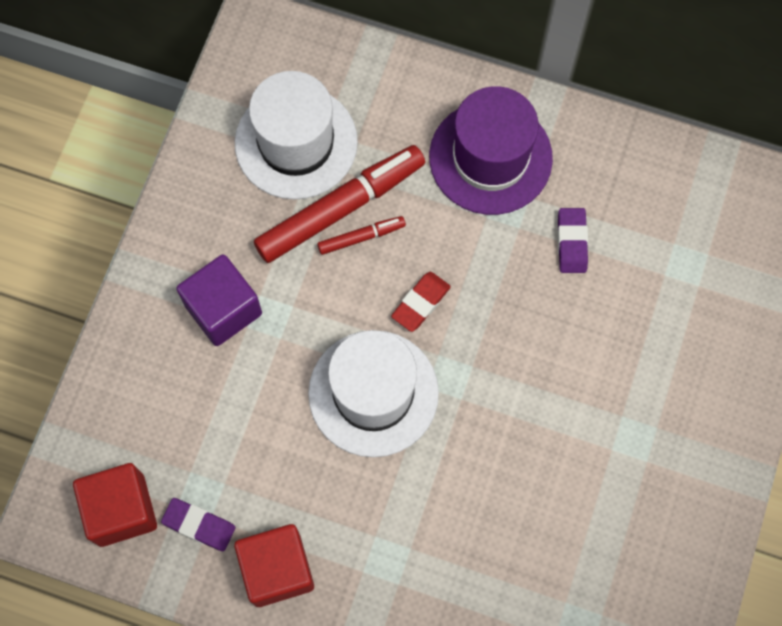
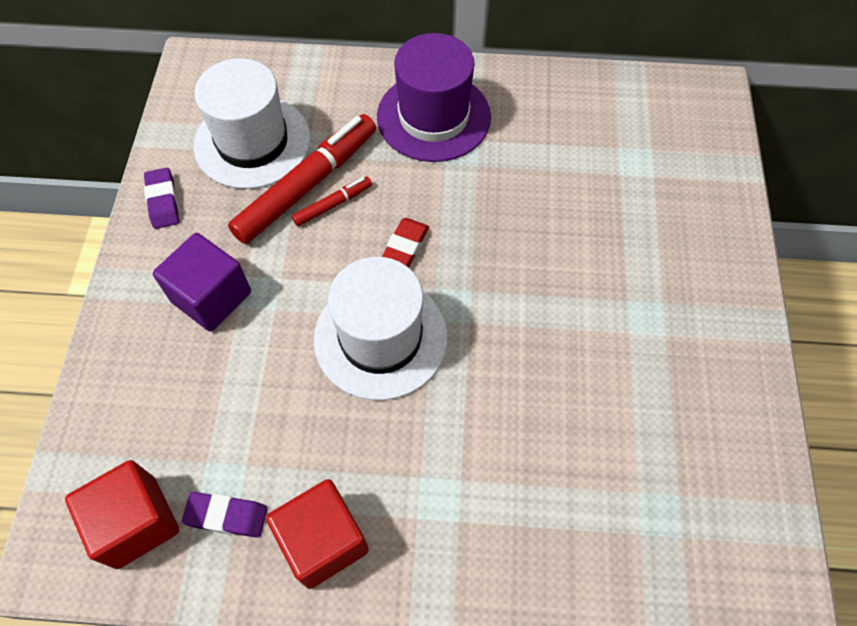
camera: 15 degrees left, 10 degrees down
purple eraser [558,208,588,273] -> purple eraser moved to [144,168,179,229]

